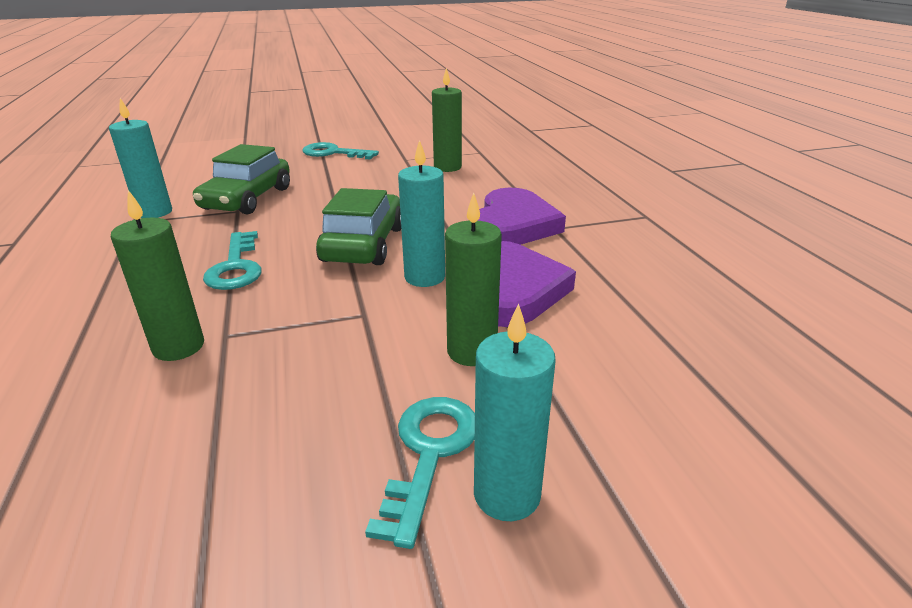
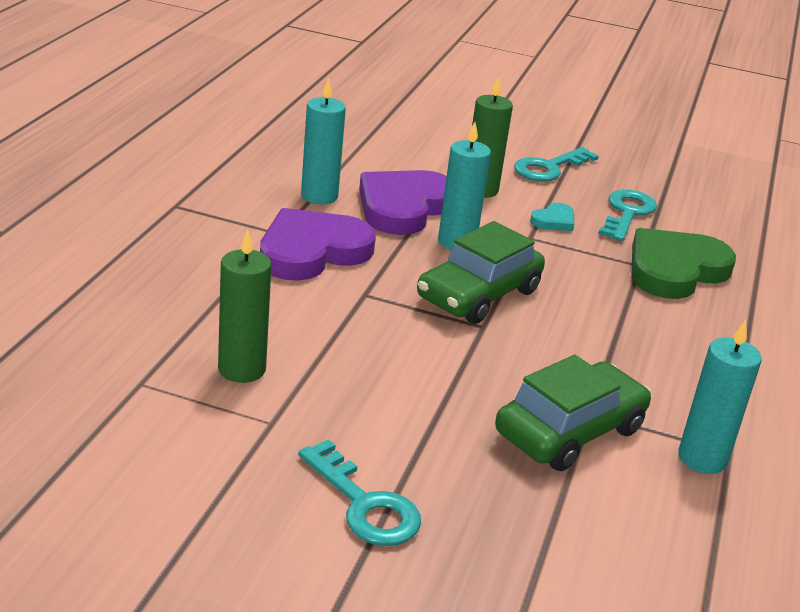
camera: 150 degrees left, 0 degrees up
green candle [111,190,204,361] -> green heart [631,228,736,299]
turquoise key [203,231,262,290] -> turquoise key moved to [598,190,657,241]
turquoise candle [474,303,556,521] -> turquoise candle moved to [301,78,346,204]
none -> turquoise heart [530,203,574,231]

